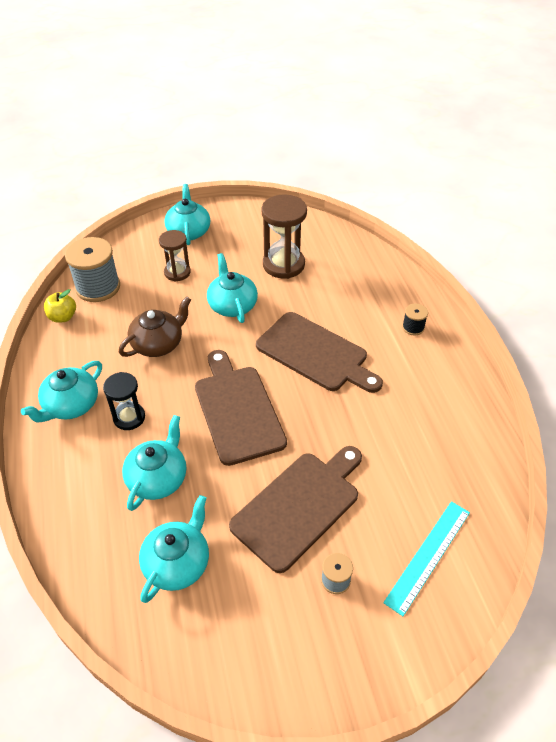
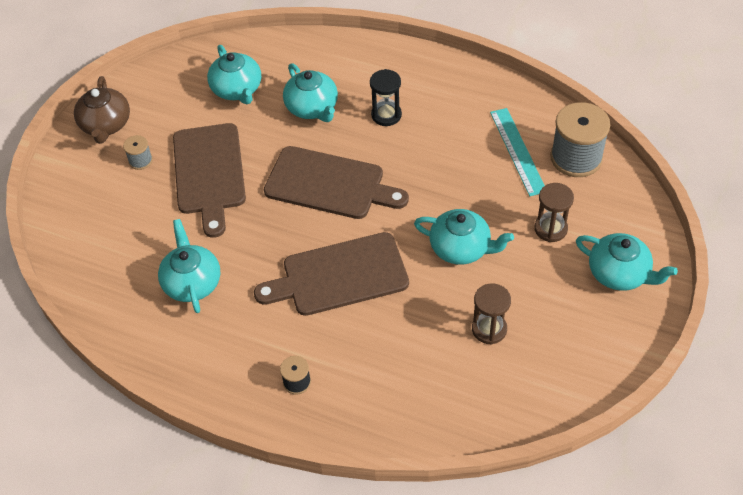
camera: 130 degrees right, 5 degrees up
turquoise teapot [21,361,102,422] -> turquoise teapot moved to [158,219,221,313]
yellow apple [44,289,76,323] -> none
brown teapot [119,296,191,357] -> brown teapot moved to [74,76,130,144]
brown hourglass [262,194,307,279] -> brown hourglass [472,283,511,344], size x0.62
turquoise ruler [383,501,470,616] -> turquoise ruler moved to [490,108,545,196]

